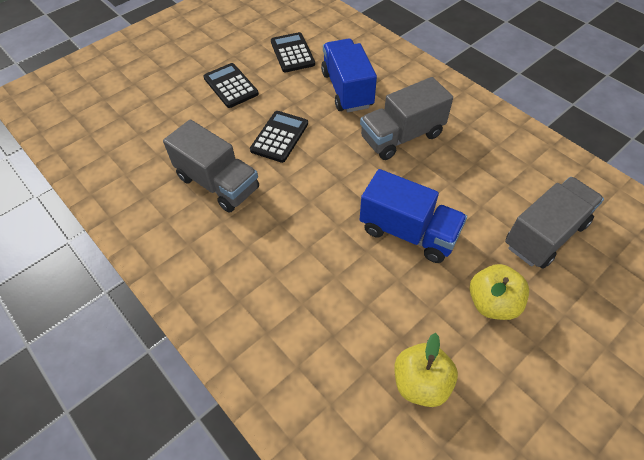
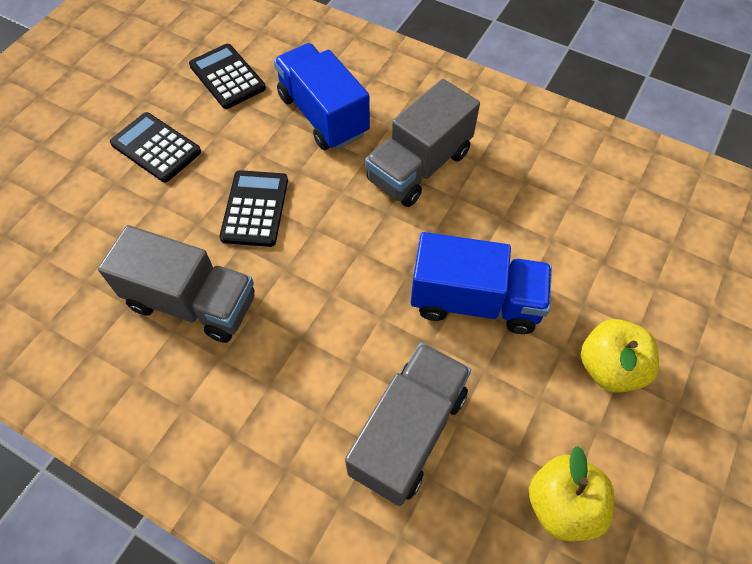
camera: 20 degrees left, 5 degrees up
grey truck [505,177,604,269] -> grey truck moved to [345,343,471,506]

